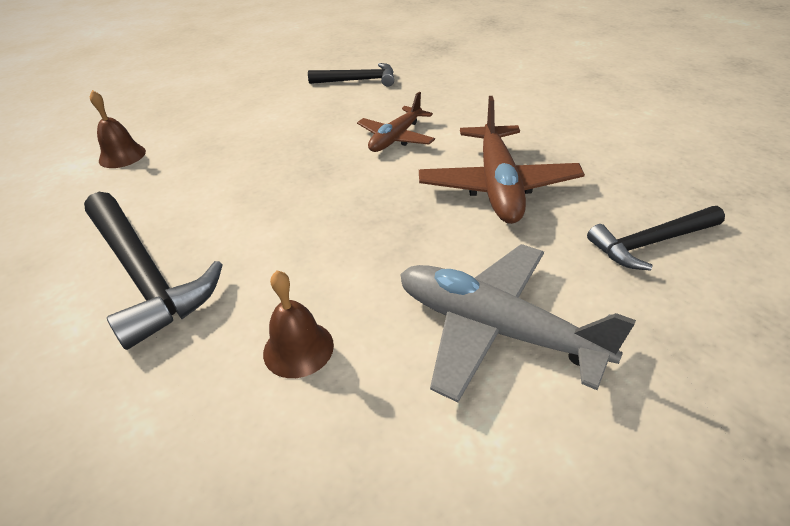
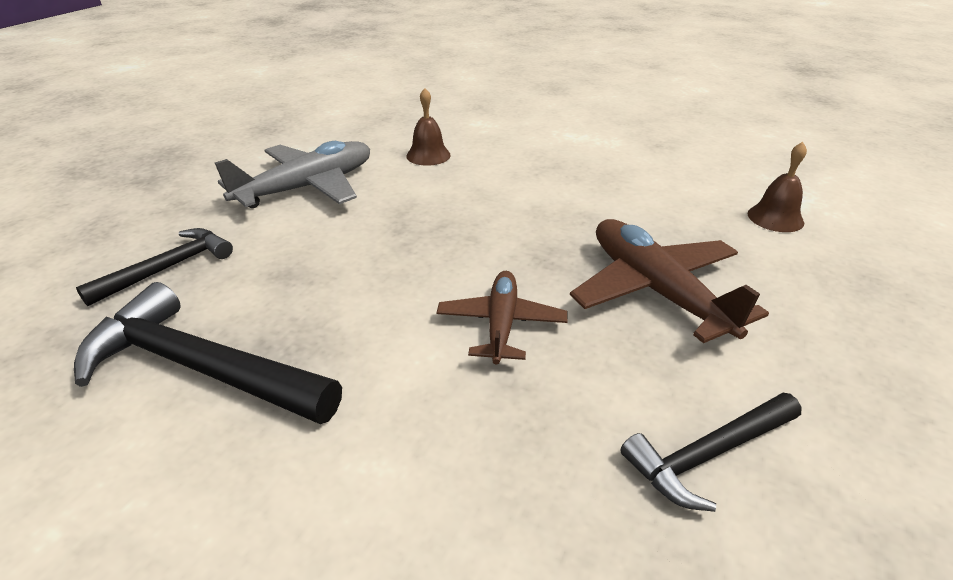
camera: 150 degrees right, 5 degrees down
black hammer [84,192,223,350] -> black hammer moved to [74,282,342,424]
grey plane [400,244,636,402] -> grey plane turned 45 degrees counterclockwise [215,141,370,208]
brown plane [419,96,585,224] -> brown plane moved to [570,219,769,343]

